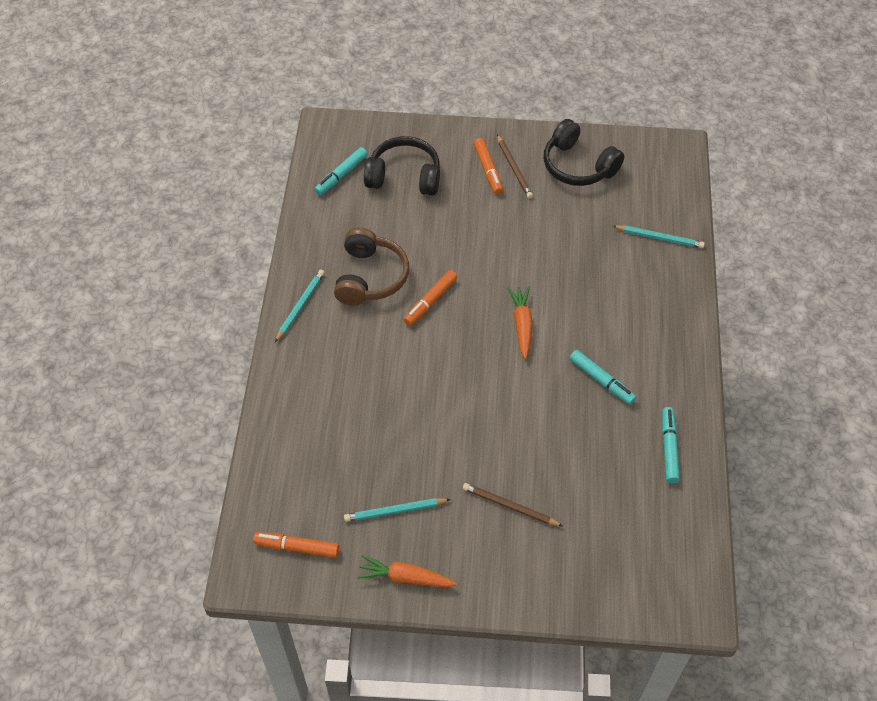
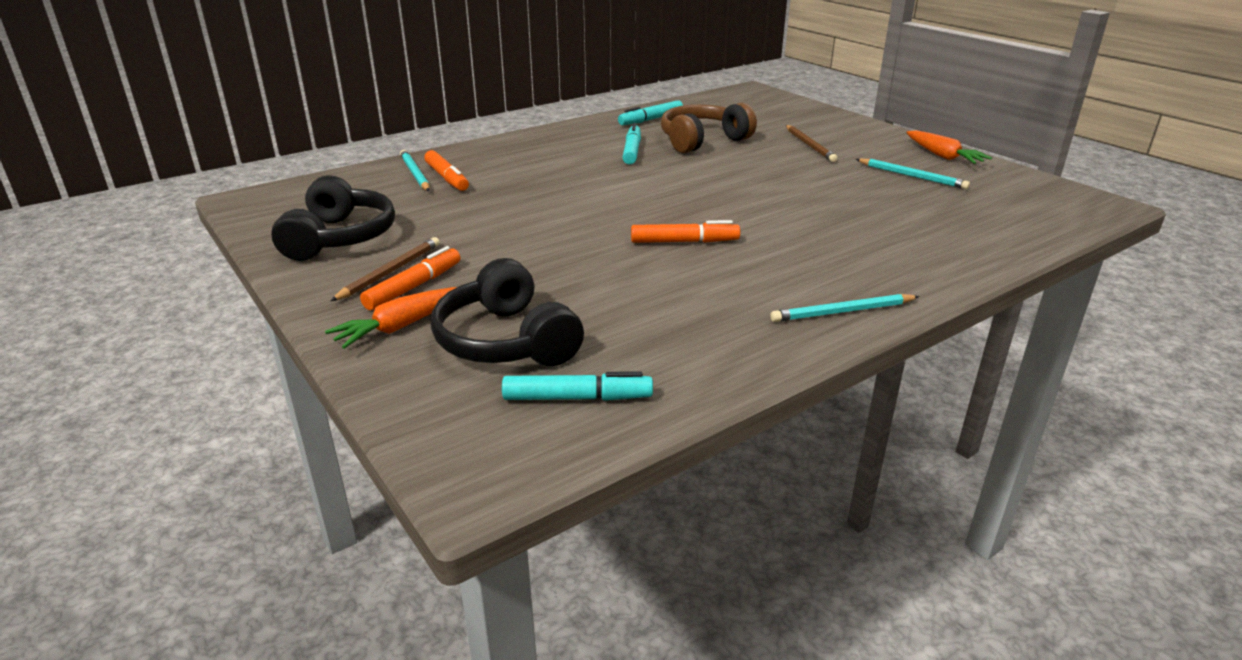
camera: 130 degrees left, 25 degrees down
orange marker [253,532,339,557] -> orange marker moved to [424,150,469,191]
brown headphones [334,227,409,305] -> brown headphones moved to [661,103,757,153]
orange carrot [508,286,533,359] -> orange carrot moved to [325,287,457,349]

